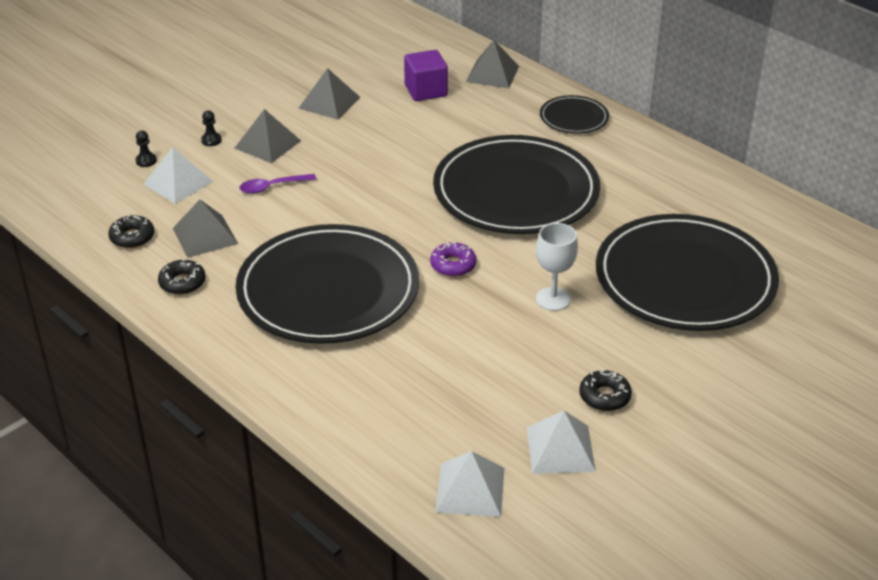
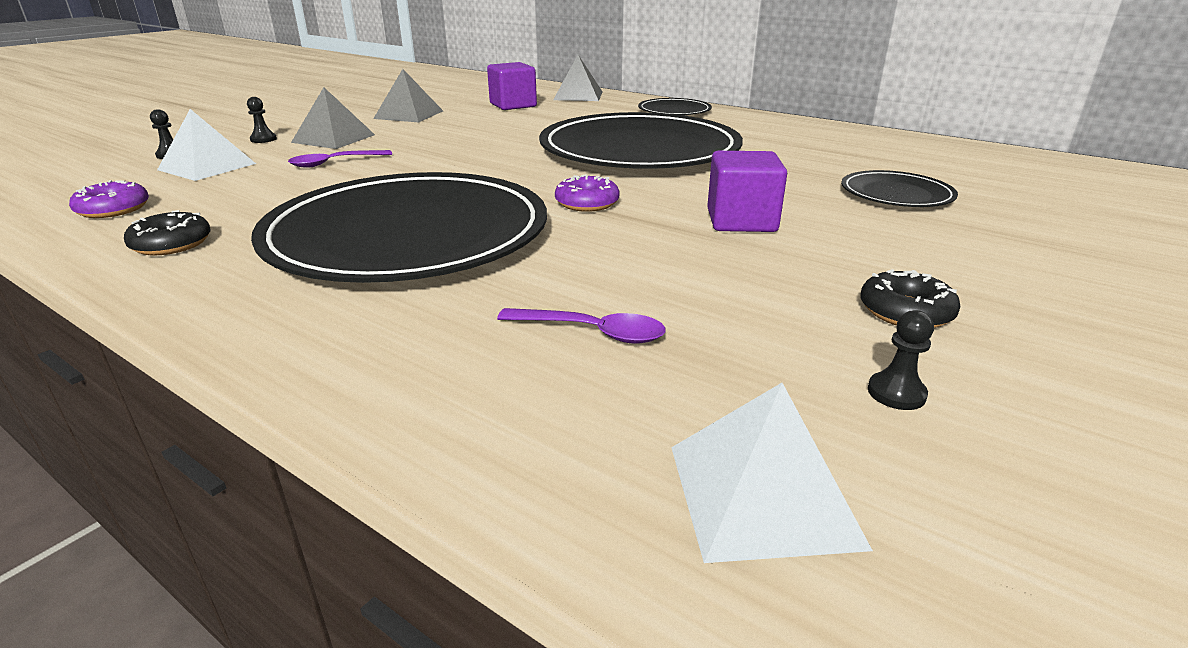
camera: 10 degrees left, 10 degrees down
black donut [108,214,154,248] -> purple donut [69,180,149,218]
grey pyramid [173,200,238,258] -> none
white pyramid [527,411,596,474] -> black pawn [868,310,934,410]
white goblet [536,223,578,311] -> purple cube [707,151,787,232]
black plate [596,214,779,331] -> black plate [841,170,958,207], size x0.45
none -> purple spoon [497,308,666,344]

